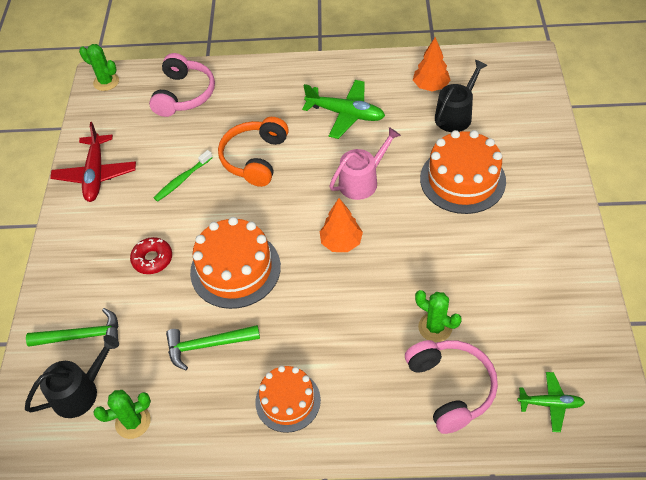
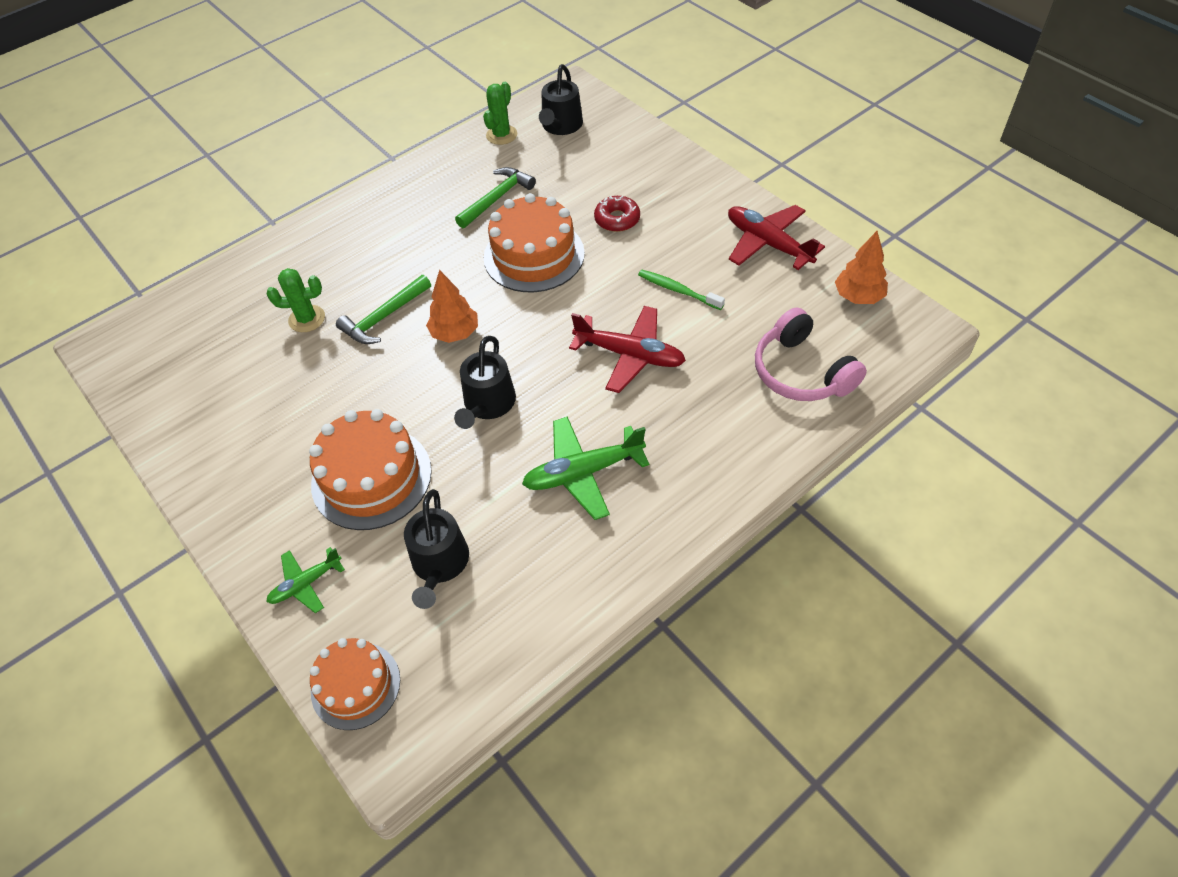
camera: 140 degrees right, 0 degrees up
green hammer [26,308,119,349] -> green hammer moved to [336,275,431,344]
green cactus [79,44,119,91] -> none
green toothbrush [154,150,213,202] -> green toothbrush turned 60 degrees counterclockwise [638,270,725,310]
orange headphones [218,117,289,187] -> red plane [569,306,686,393]
orange cake [255,366,321,433] -> orange cake moved to [310,638,400,730]
pink watering can [329,127,401,200] -> black watering can [454,336,516,429]
pink headphones [405,340,498,434] -> none
orange tree [413,37,451,91] -> orange tree moved to [835,231,888,304]
green plane [517,372,585,432] -> green plane moved to [266,547,345,613]

